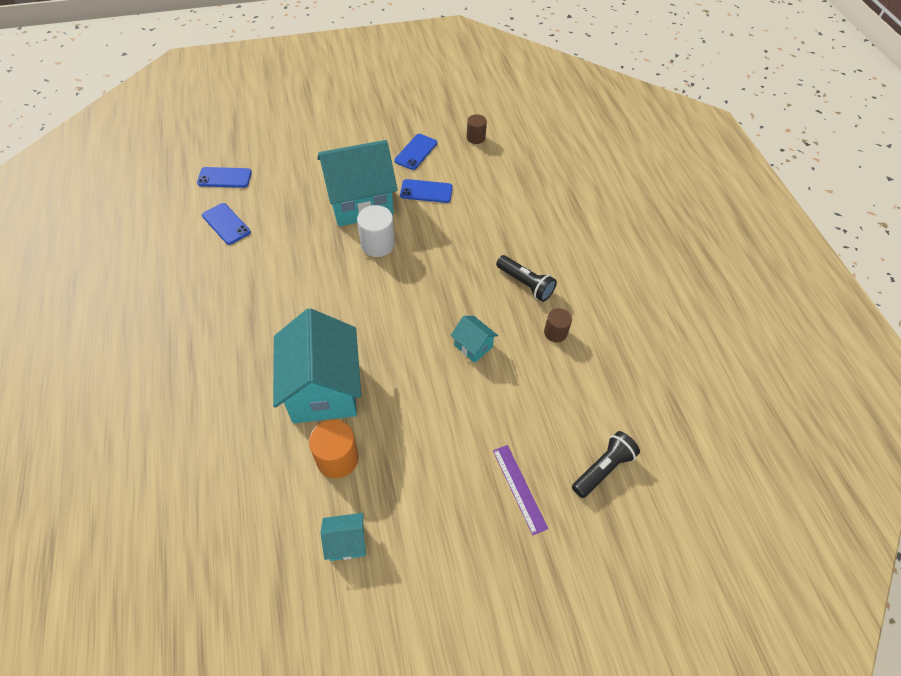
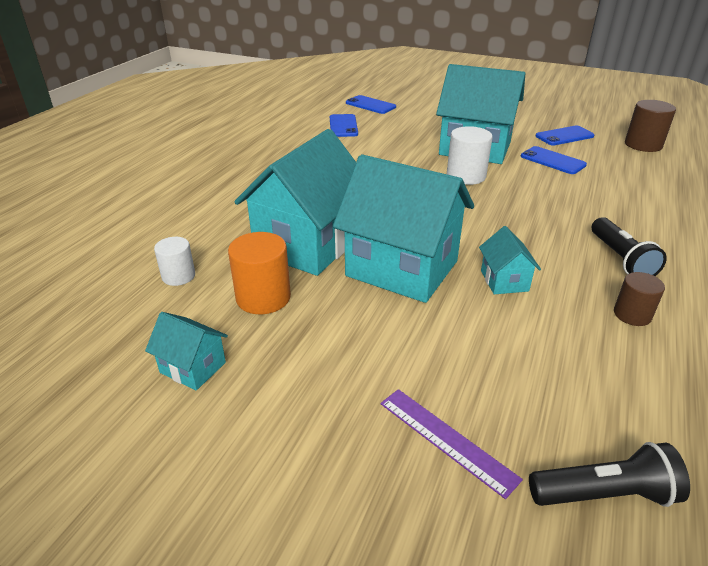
camera: 40 degrees right, 20 degrees down
brown cylinder [467,114,487,144] -> brown cylinder [625,100,676,152], size x1.57
purple ruler [493,445,548,535] -> purple ruler turned 60 degrees counterclockwise [381,389,523,499]
none -> white cylinder [154,237,195,286]
none -> turquoise house [333,154,474,303]

